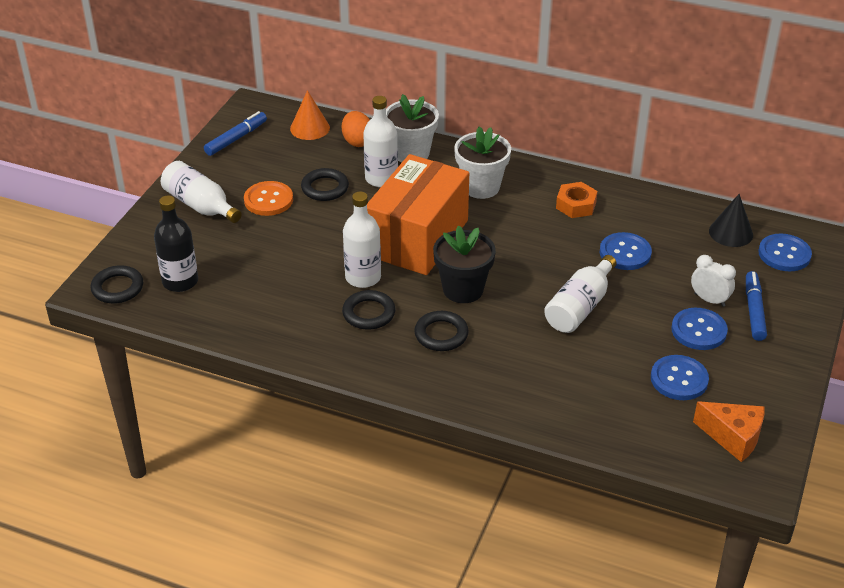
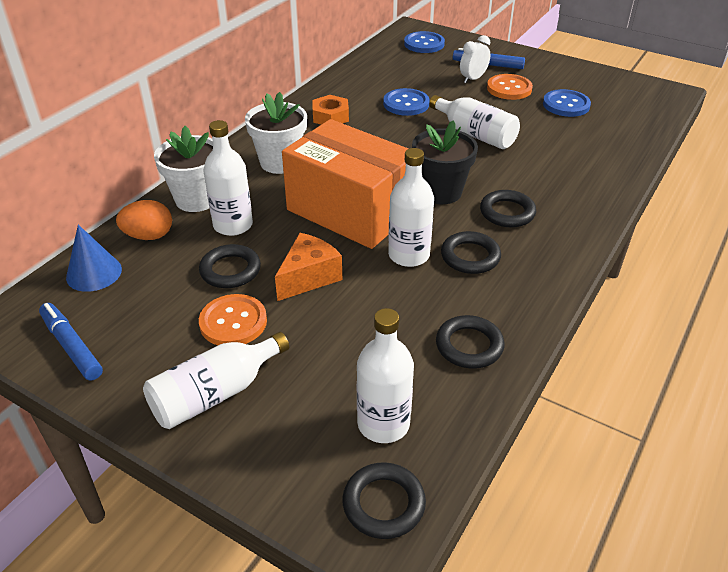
camera: 80 degrees left, 0 degrees up
black bottle [154,196,198,292] -> white bottle [357,308,414,443]
orange cone [290,90,330,140] -> blue cone [66,225,122,292]
blue button [671,308,728,350] -> orange button [487,74,533,100]
orange cheese [693,401,764,462] -> orange cheese moved to [275,233,342,301]
black cone [709,194,753,247] -> none
none -> black ring [436,315,505,369]

